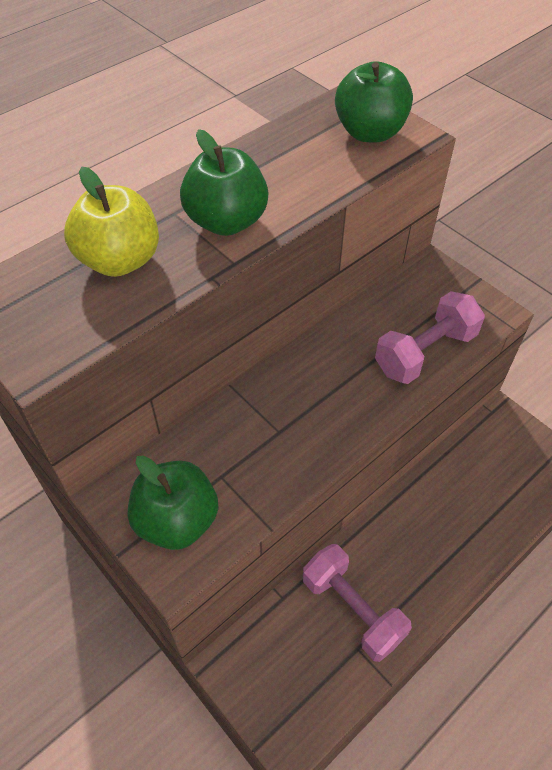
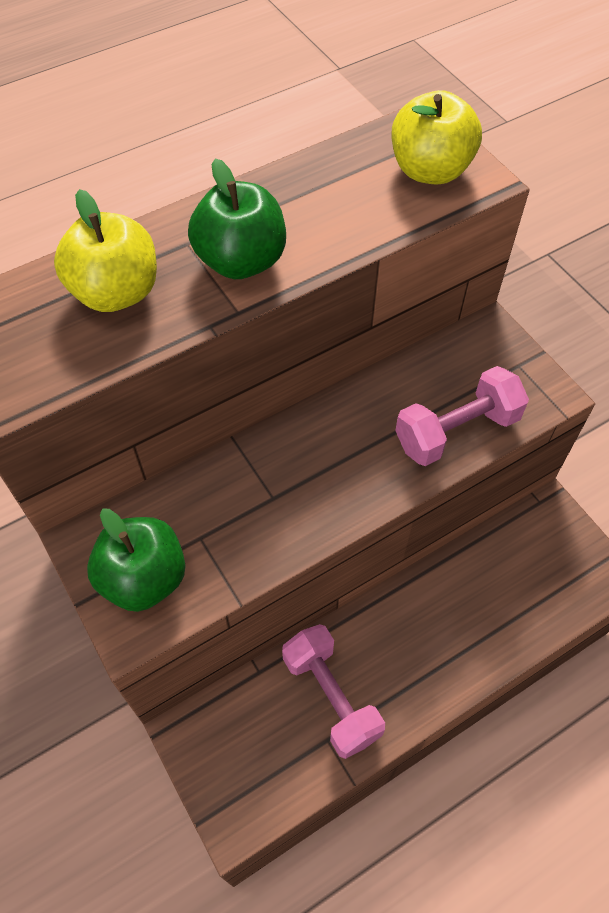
camera: 10 degrees right, 5 degrees up
green apple [335,61,413,143] -> yellow apple [392,90,482,185]

